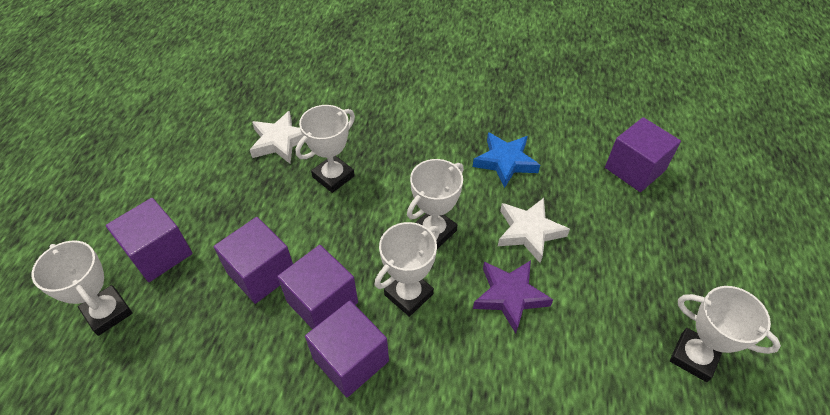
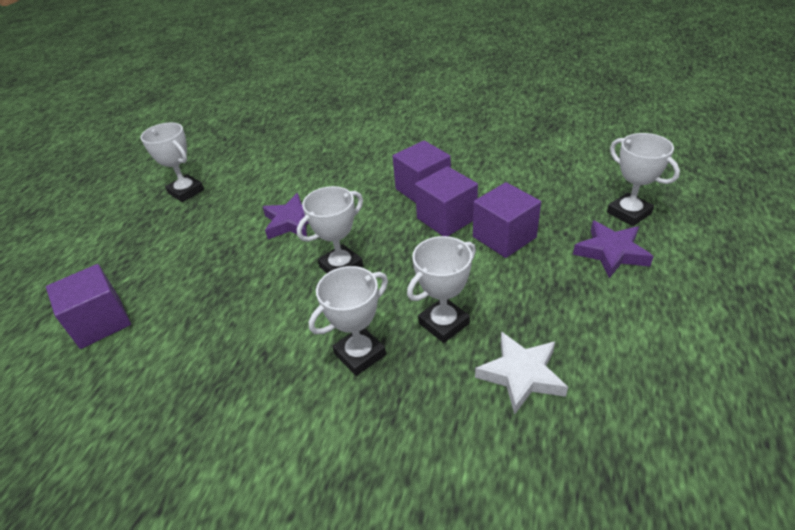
camera: 170 degrees left, 10 degrees down
purple cube [106,198,193,282] -> purple star [573,221,654,278]
white trophy [375,222,440,317] -> white trophy moved to [309,266,388,376]
blue star [473,132,540,188] -> none
white star [498,198,570,263] -> none

